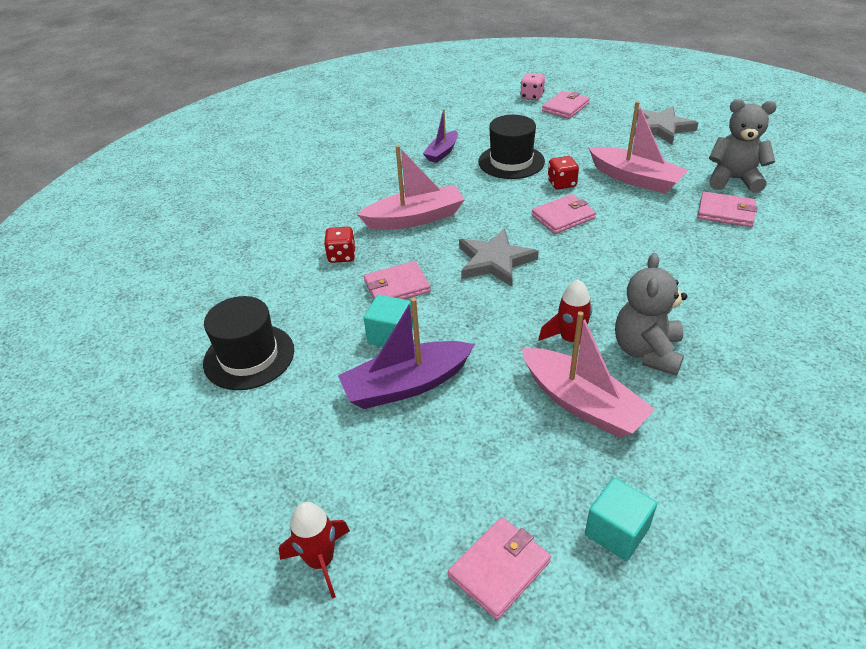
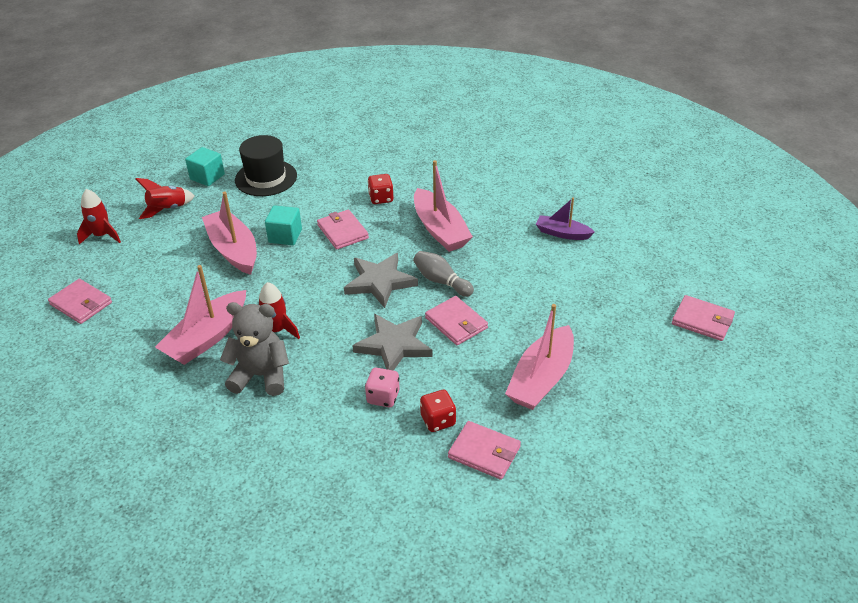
camera: 80 degrees right, 0 degrees up
purple boat [338,298,475,409] -> pink boat [202,192,257,275]
black hat [478,115,545,179] -> none
pink dice [520,73,545,100] -> pink dice moved to [365,368,400,407]
red dice [548,156,579,189] -> red dice moved to [420,390,456,432]
turquoise cube [585,478,657,561] -> turquoise cube moved to [185,147,225,186]
grey star [634,106,698,144] -> grey star moved to [352,314,433,371]
pink wallet [697,192,757,227] -> pink wallet turned 75 degrees counterclockwise [448,421,521,480]
grey teddy bear [709,99,777,193] -> none
none -> red rocket [135,178,195,219]
none -> grey bowling pin [413,251,474,297]

